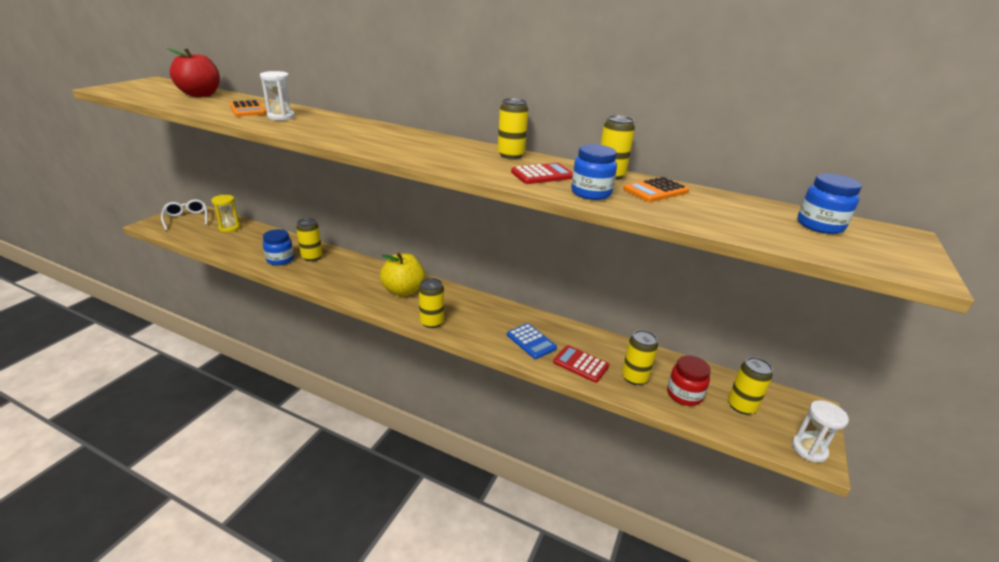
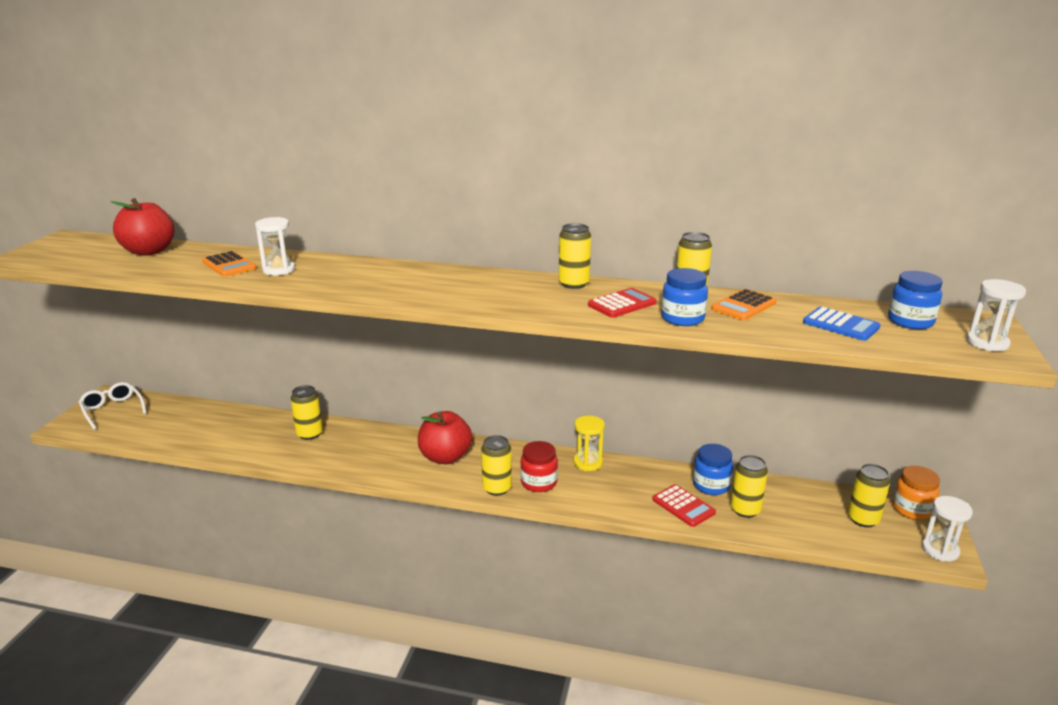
camera: 10 degrees left, 5 degrees down
yellow hourglass [211,195,241,232] -> yellow hourglass moved to [573,416,605,471]
blue jar [263,229,294,266] -> blue jar moved to [693,444,733,495]
yellow apple [380,252,425,296] -> red apple [418,411,472,464]
blue calculator [507,323,557,359] -> blue calculator moved to [803,307,881,341]
red calculator [553,345,609,383] -> red calculator turned 150 degrees counterclockwise [652,484,716,527]
red jar [667,355,711,406] -> red jar moved to [520,441,558,492]
none -> orange jar [892,466,940,520]
none -> white hourglass [966,279,1026,351]

